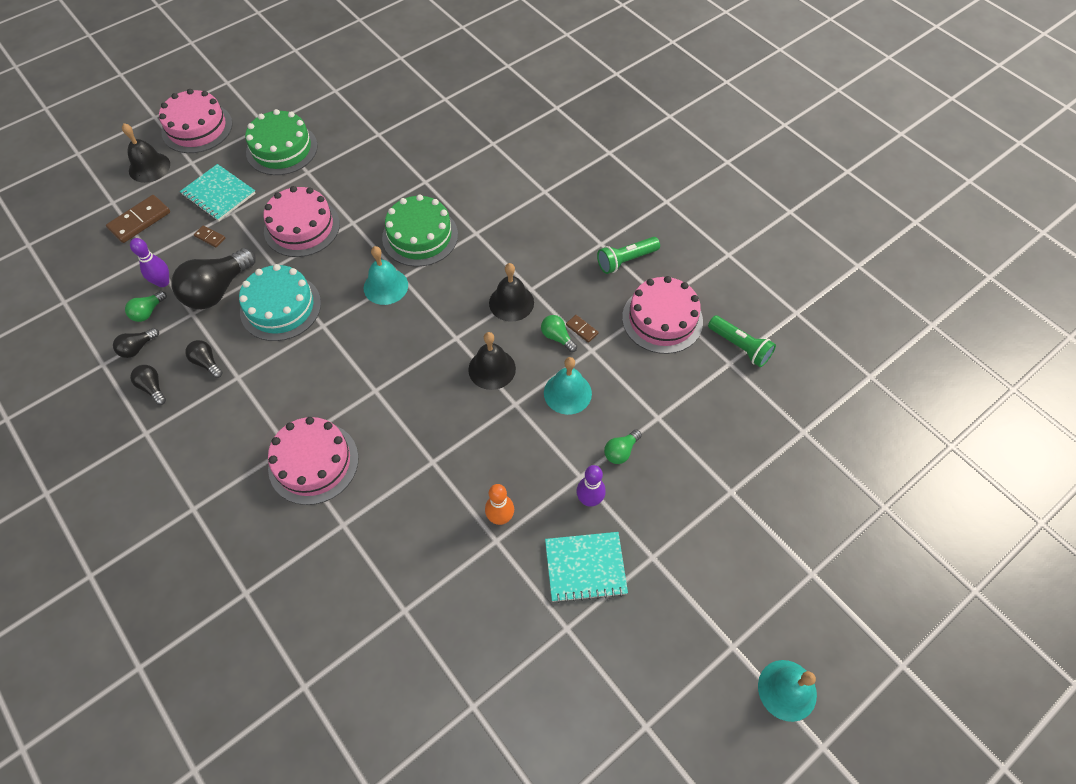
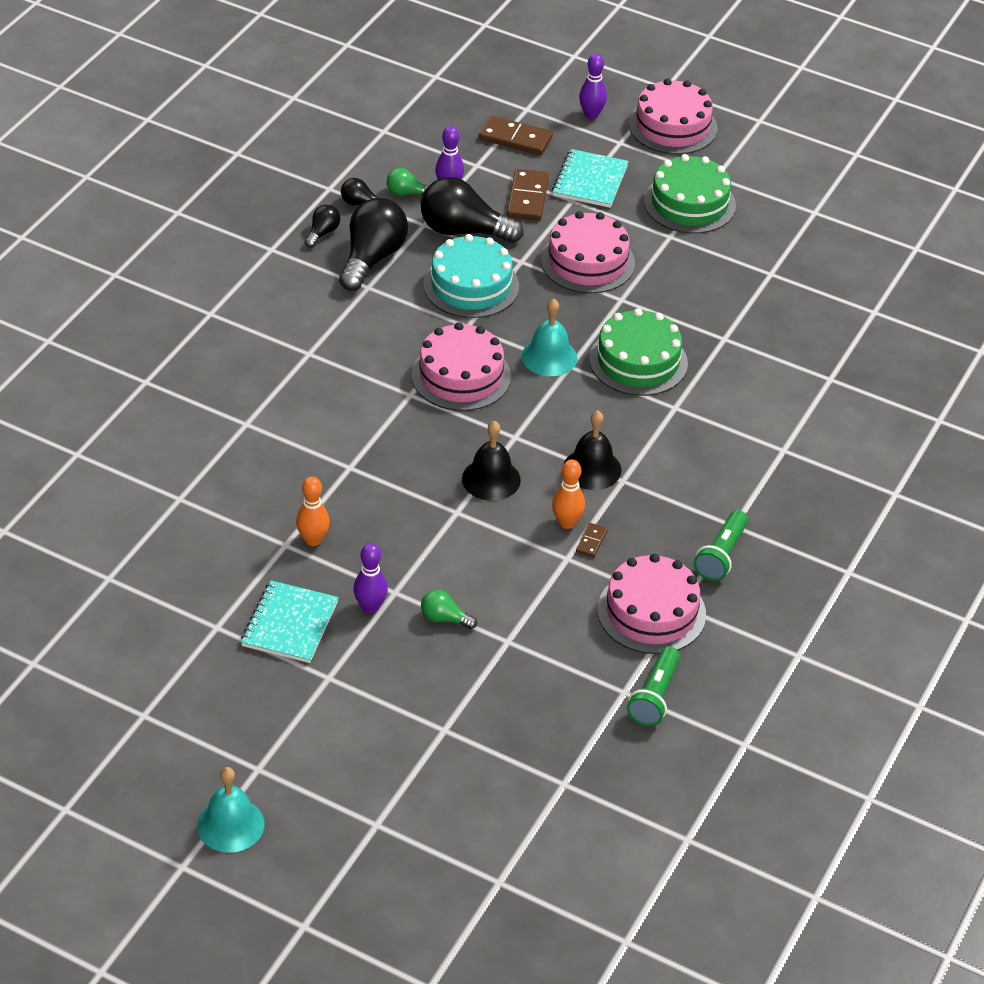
camera: 65 degrees right, 15 degrees down
black bell [122,123,170,183] -> purple bowling pin [579,53,607,119]
black light bulb [185,340,223,378] -> black light bulb [339,198,408,291], size x2.08
brown domino [194,226,225,247] -> brown domino [507,169,549,221], size x1.97
pink cake [268,417,359,505] -> pink cake moved to [411,322,511,411]
green light bulb [541,315,577,352] -> orange bowling pin [552,459,585,529]
turquoise bell [544,357,592,415] -> none
turquoise notebook [545,532,628,603] -> turquoise notebook turned 45 degrees clockwise [241,580,339,663]
green flashlight [597,237,660,274] -> green flashlight turned 105 degrees counterclockwise [694,510,748,581]

